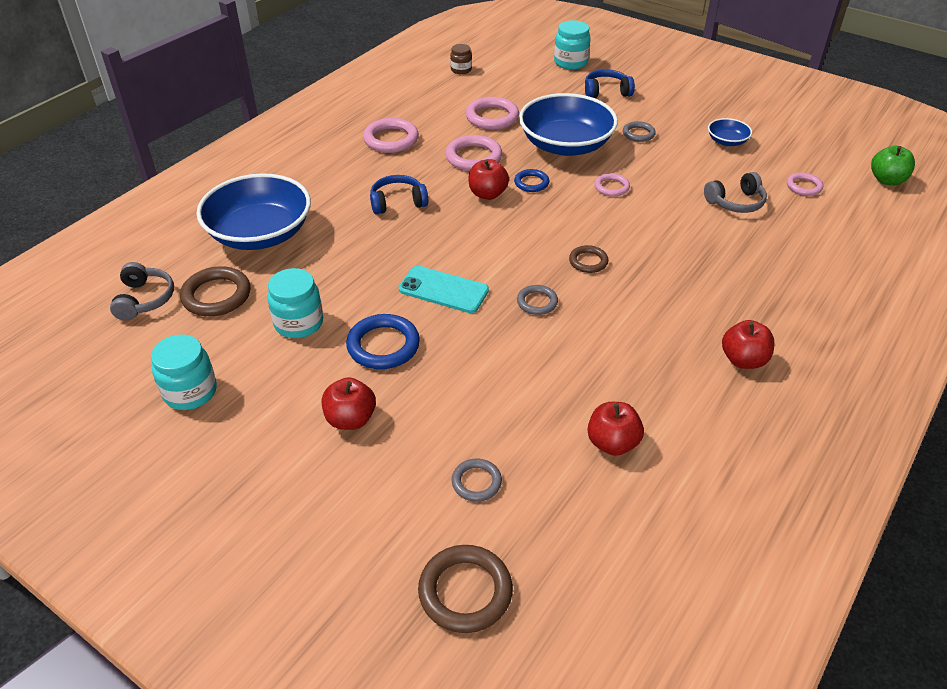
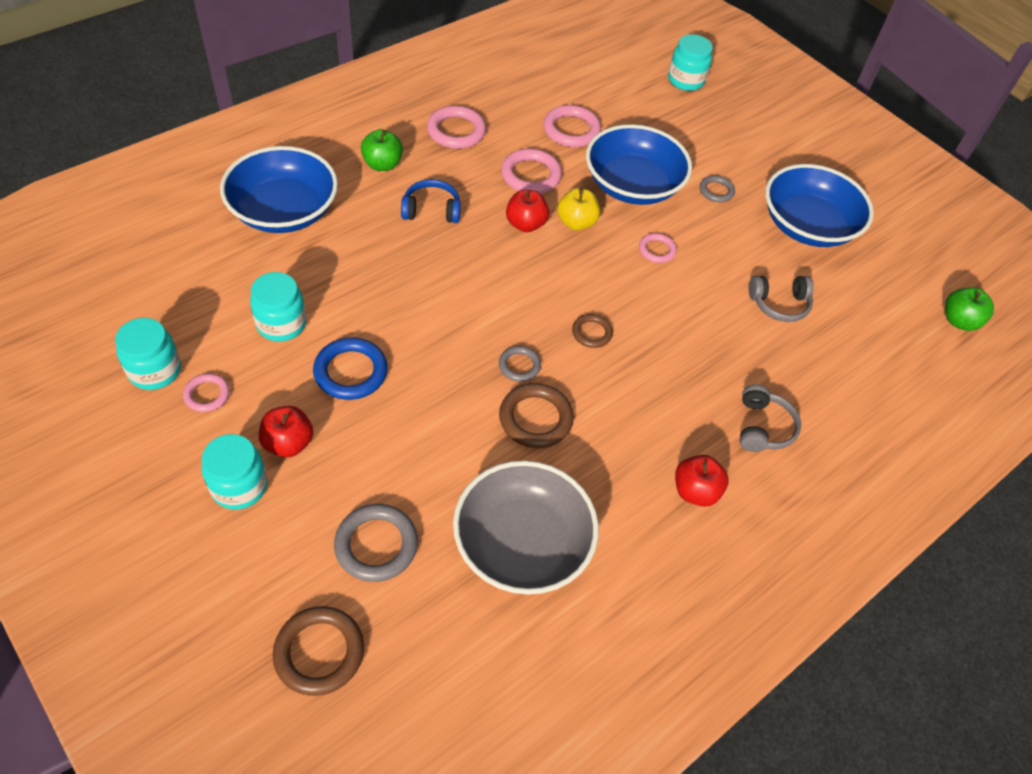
camera: 10 degrees right, 10 degrees up
grey headphones [110,262,174,320] -> grey headphones moved to [740,384,801,452]
brown ring [180,266,250,316] -> brown ring moved to [499,383,574,448]
turquoise phone [399,266,489,313] -> none
brown jar [450,44,472,74] -> none
grey ring [452,459,502,502] -> grey ring [334,504,418,582], size x1.68
blue ring [514,169,549,192] -> yellow apple [557,188,600,231]
blue headphones [585,69,635,98] -> none
red apple [587,402,644,456] -> grey bowl [453,460,599,595]
blue bowl [708,118,752,146] -> blue bowl [765,164,874,247], size x2.22
pink ring [787,173,823,196] -> pink ring moved to [183,374,230,412]
none -> turquoise jar [202,434,268,510]
none -> green apple [361,129,403,171]

